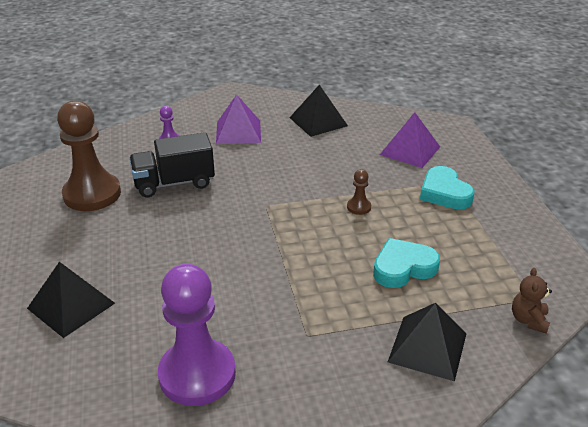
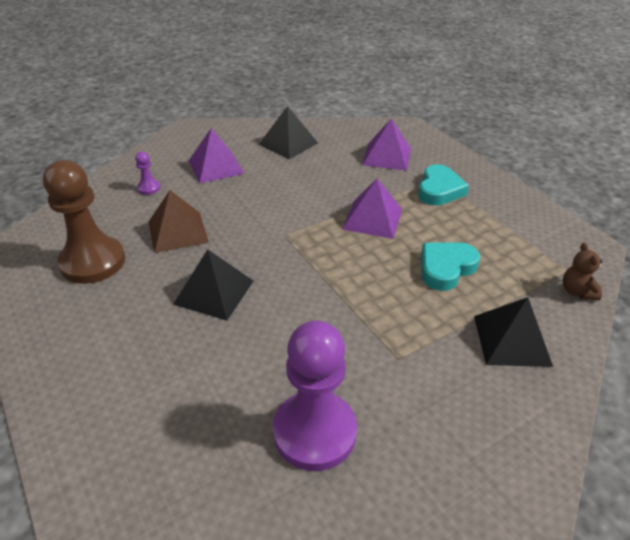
camera: 20 degrees left, 5 degrees up
black pyramid [27,262,115,338] -> black pyramid moved to [173,249,253,320]
black truck [129,132,215,197] -> brown pyramid [149,190,209,253]
brown pawn [347,169,371,215] -> purple pyramid [342,178,402,239]
turquoise heart [420,166,474,210] -> turquoise heart turned 120 degrees counterclockwise [418,164,469,205]

